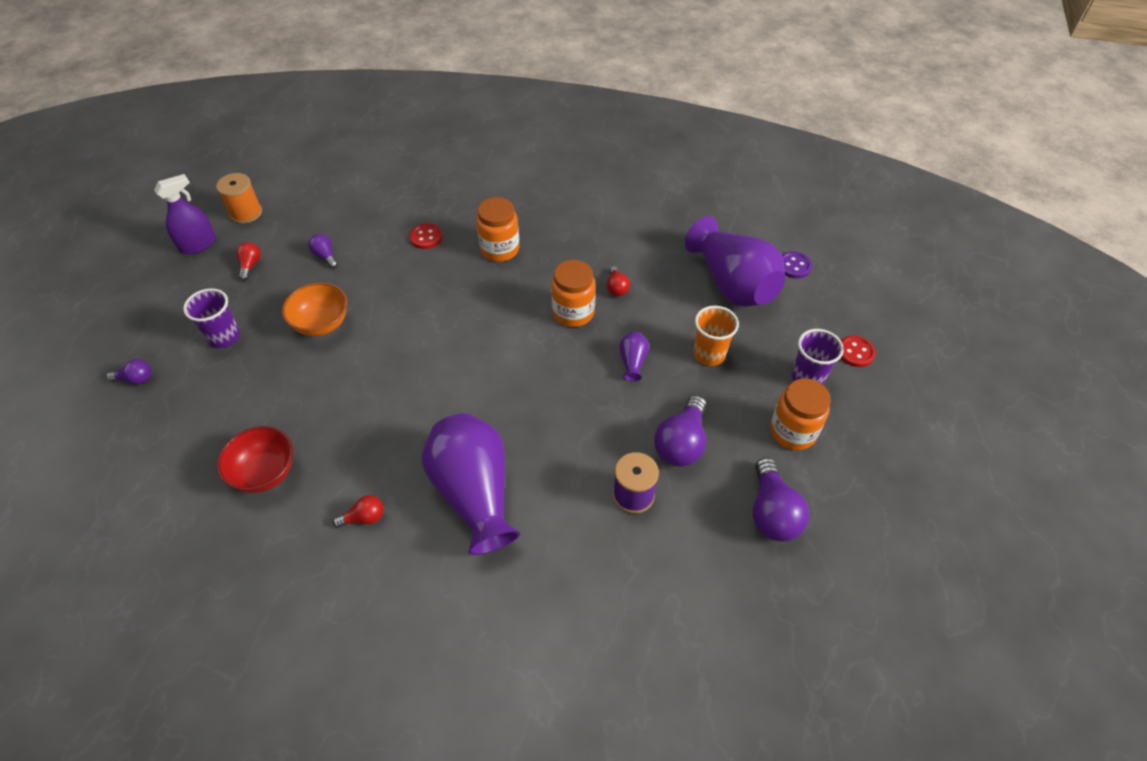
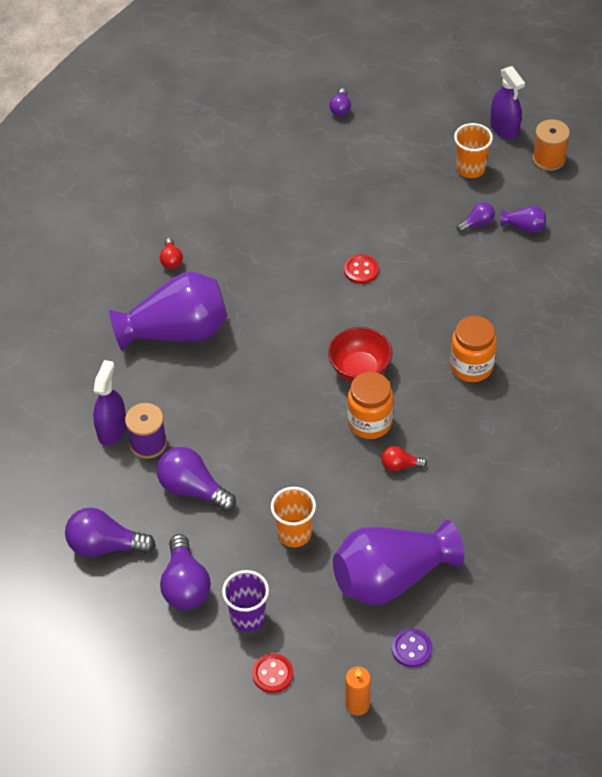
camera: 100 degrees right, 0 degrees up
purple cup [183,288,240,348] -> none
red bowl [217,426,293,493] -> red bowl moved to [328,327,392,382]
red light bulb [236,242,261,281] -> orange cup [454,123,493,178]
orange bowl [282,282,347,336] -> none
red button [409,223,443,249] -> red button moved to [344,254,379,284]
purple vase [619,332,649,381] -> purple vase moved to [500,206,546,233]
orange jar [770,378,831,450] -> purple light bulb [160,534,211,610]
none -> purple spray bottle [93,360,126,446]
none -> orange candle [346,667,371,716]

